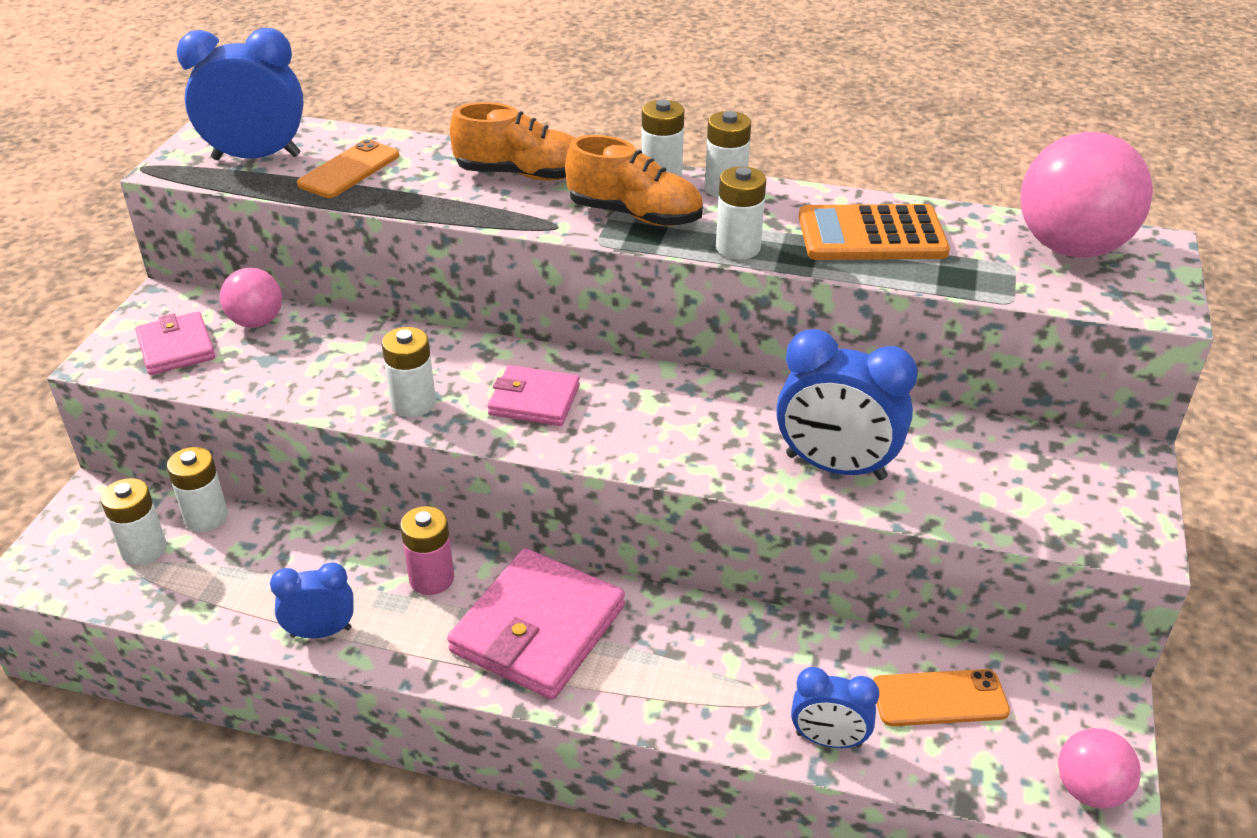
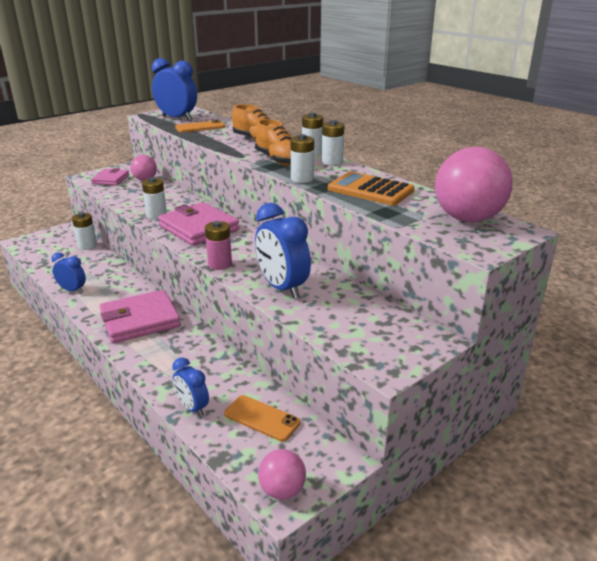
camera: 35 degrees right, 10 degrees down
white battery [100,478,167,565] -> none
pink battery [400,506,454,595] -> pink battery moved to [205,221,232,270]
pink wallet [487,365,580,426] -> pink wallet [158,202,239,246], size x1.72

